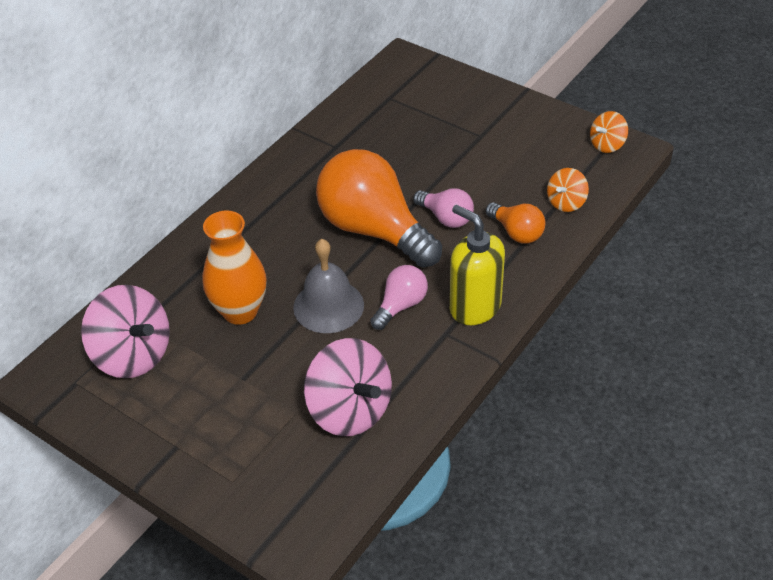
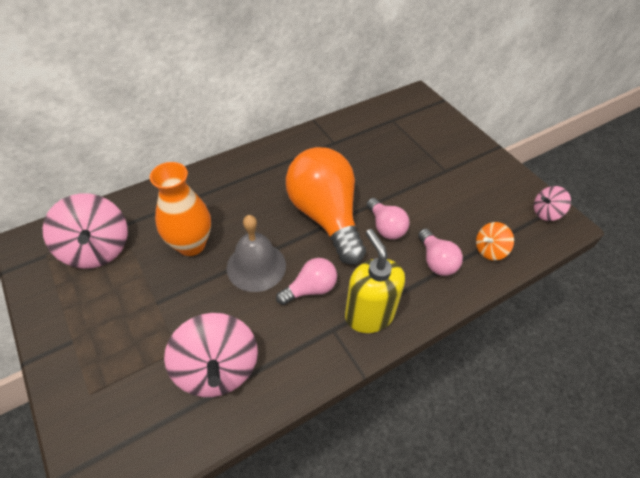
camera: 20 degrees right, 5 degrees up
orange light bulb [486,202,545,243] -> pink light bulb [418,229,463,276]
orange spinning top [590,111,628,153] -> pink spinning top [534,186,571,221]

